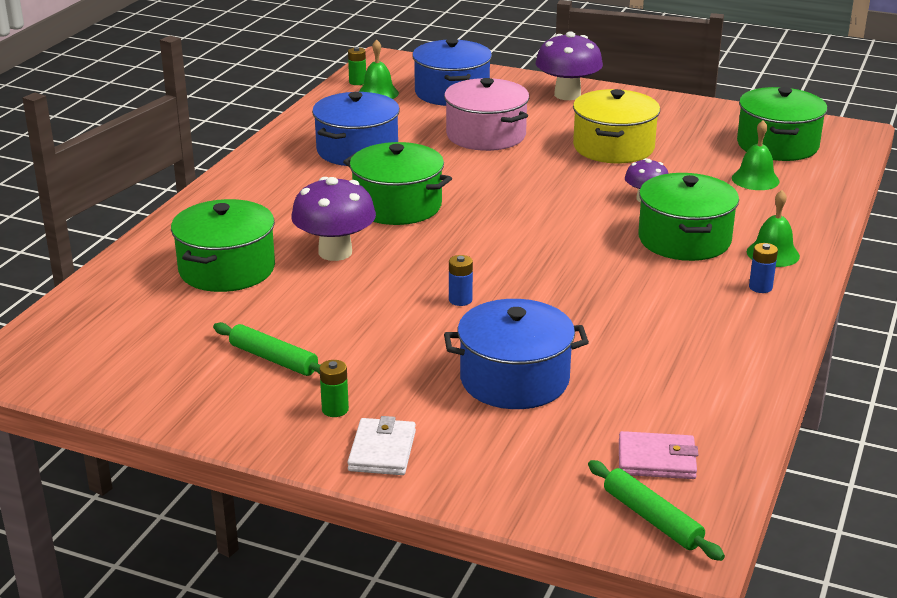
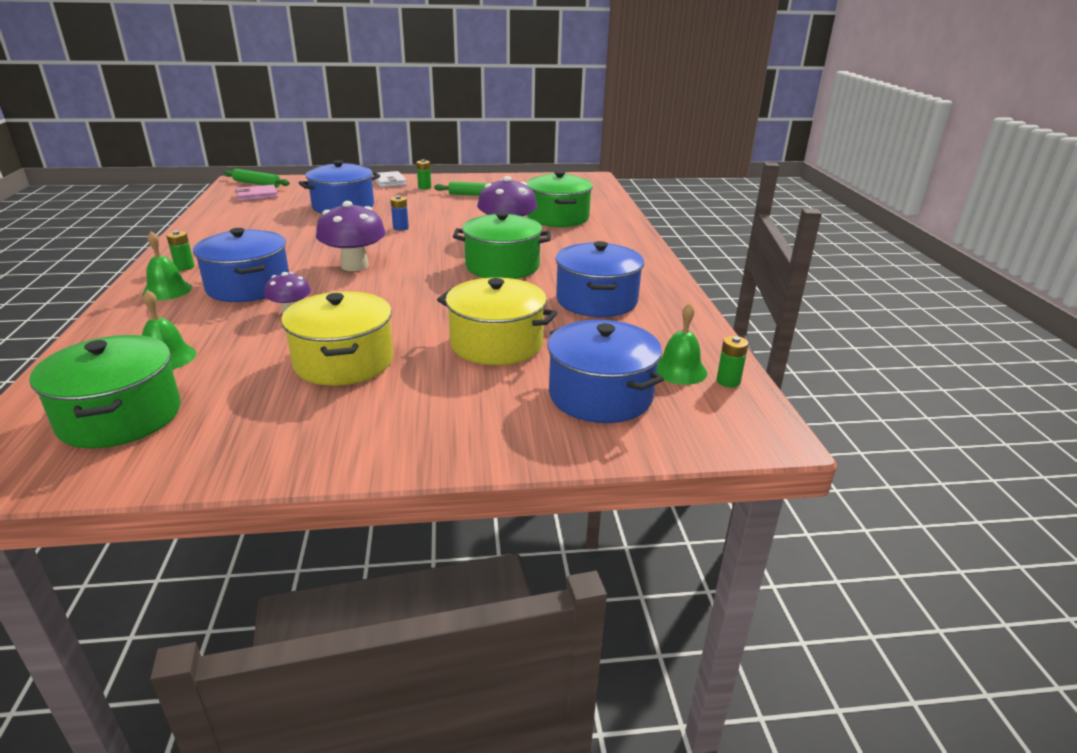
camera: 150 degrees right, 0 degrees up
pink pot [444,78,529,151] -> yellow pot [437,277,557,365]
purple mushroom [536,31,603,100] -> purple mushroom moved to [316,201,386,271]
green pot [638,173,739,261] -> blue pot [193,228,289,302]
blue battery [749,243,778,293] -> green battery [166,231,195,271]

